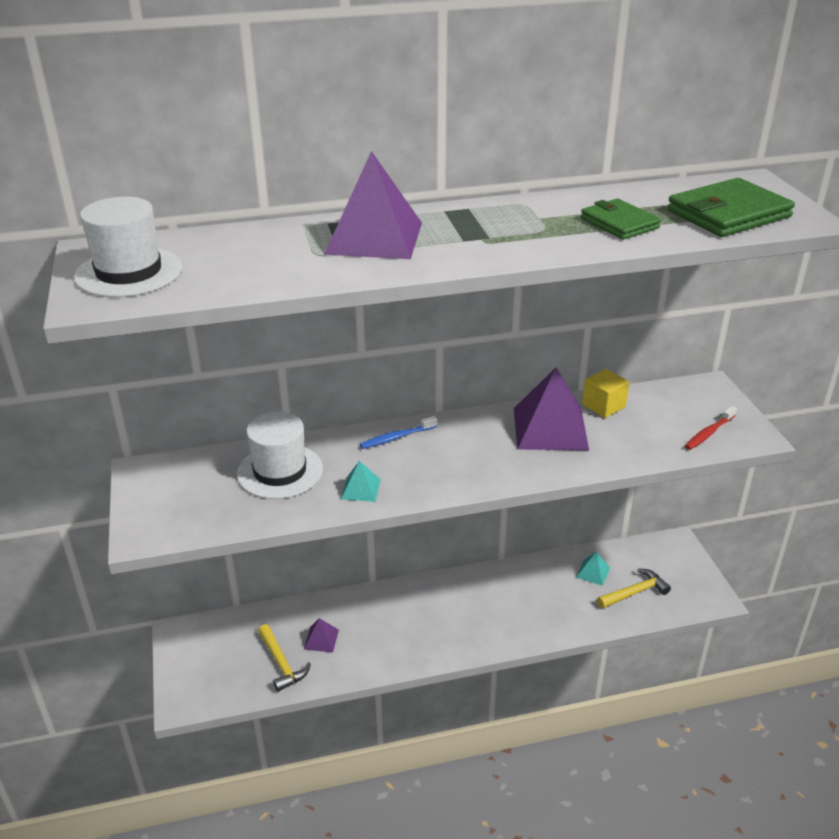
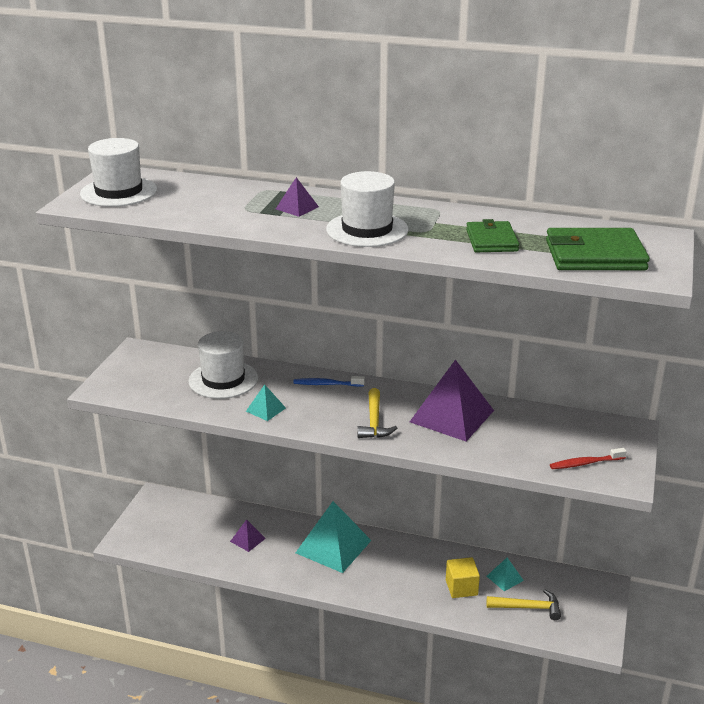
camera: 30 degrees right, 5 degrees down
yellow hammer [258,624,311,692] -> yellow hammer moved to [357,388,397,438]
purple pyramid [324,151,422,259] -> purple pyramid [276,177,319,217], size x0.46
yellow cube [582,369,629,418] -> yellow cube moved to [446,557,480,598]
none -> turquoise pyramid [296,501,372,573]
none -> white hat [326,171,408,247]

